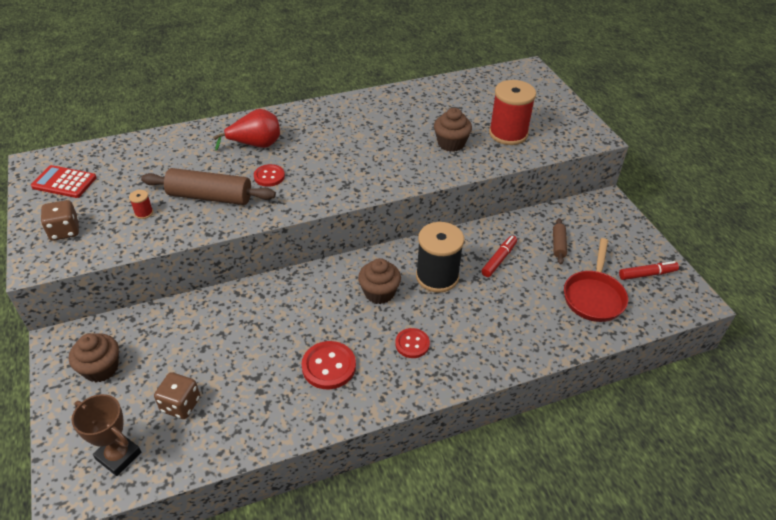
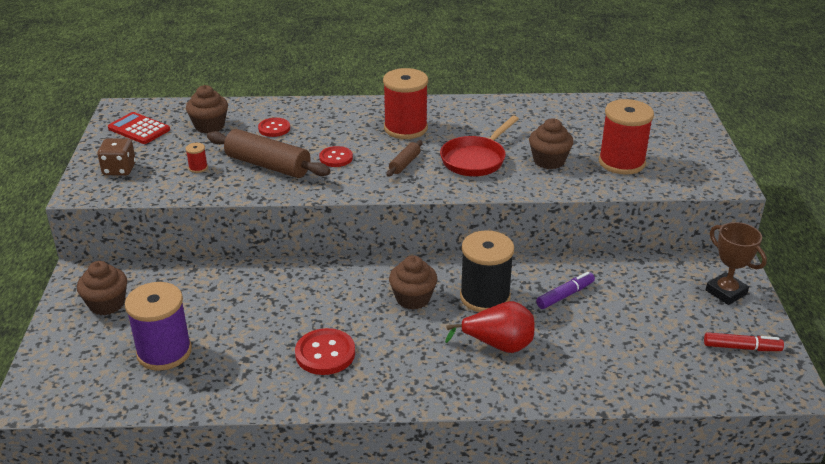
camera: 20 degrees right, 10 degrees down
brown trophy [72,394,141,476] -> brown trophy moved to [706,222,767,305]
brown dice [154,372,200,419] -> purple spool [125,282,192,371]
red pear [213,109,280,151] -> red pear moved to [445,301,534,353]
red button [395,328,430,358] -> red button moved to [258,118,290,137]
red marker [481,235,517,277] -> purple marker [536,272,595,309]
brown rolling pin [553,218,567,264] -> brown rolling pin moved to [386,140,423,177]
red pan [564,238,628,322] -> red pan moved to [440,116,519,176]
none -> brown cupcake [186,85,228,133]
none -> red spool [383,68,428,139]

